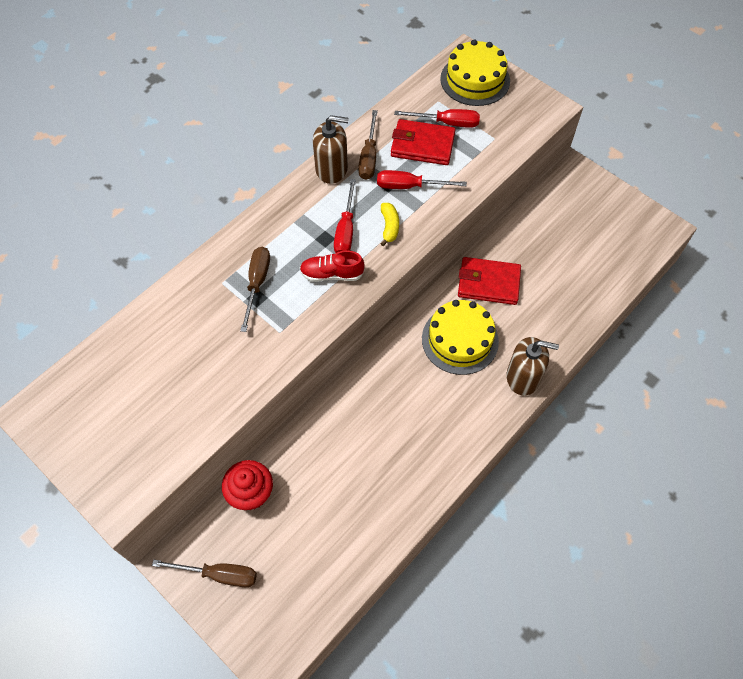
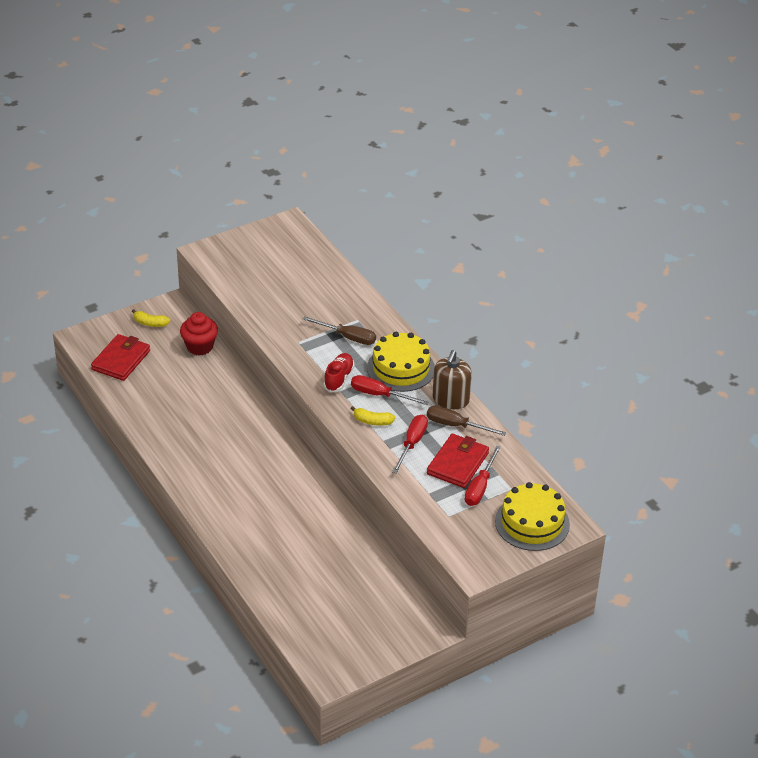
camera: 105 degrees right, 20 degrees down
brown screwdriver [152,560,257,587] -> yellow banana [132,309,170,327]
yellow cake [422,300,499,375] -> yellow cake moved to [367,332,435,392]
red wallet [458,257,521,305] -> red wallet moved to [91,334,150,381]
brown soap dispenser [507,337,559,395] -> none

